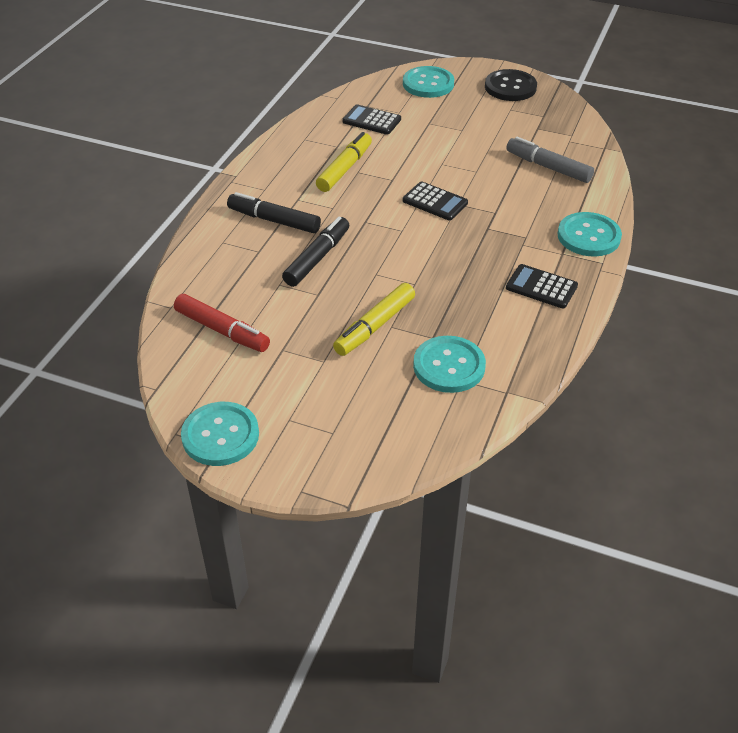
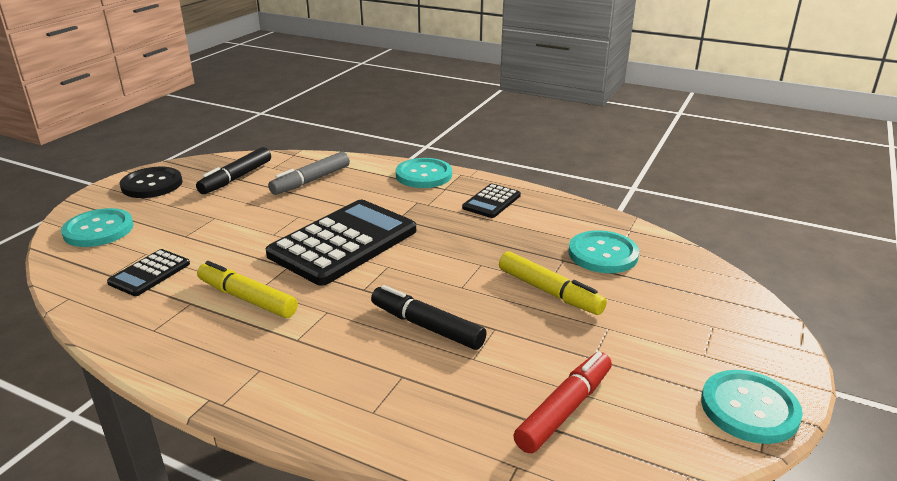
camera: 85 degrees left, 15 degrees down
black marker [227,192,321,233] -> black marker moved to [196,147,271,194]
black calculator [403,181,468,220] -> black calculator [265,200,416,286], size x2.08

